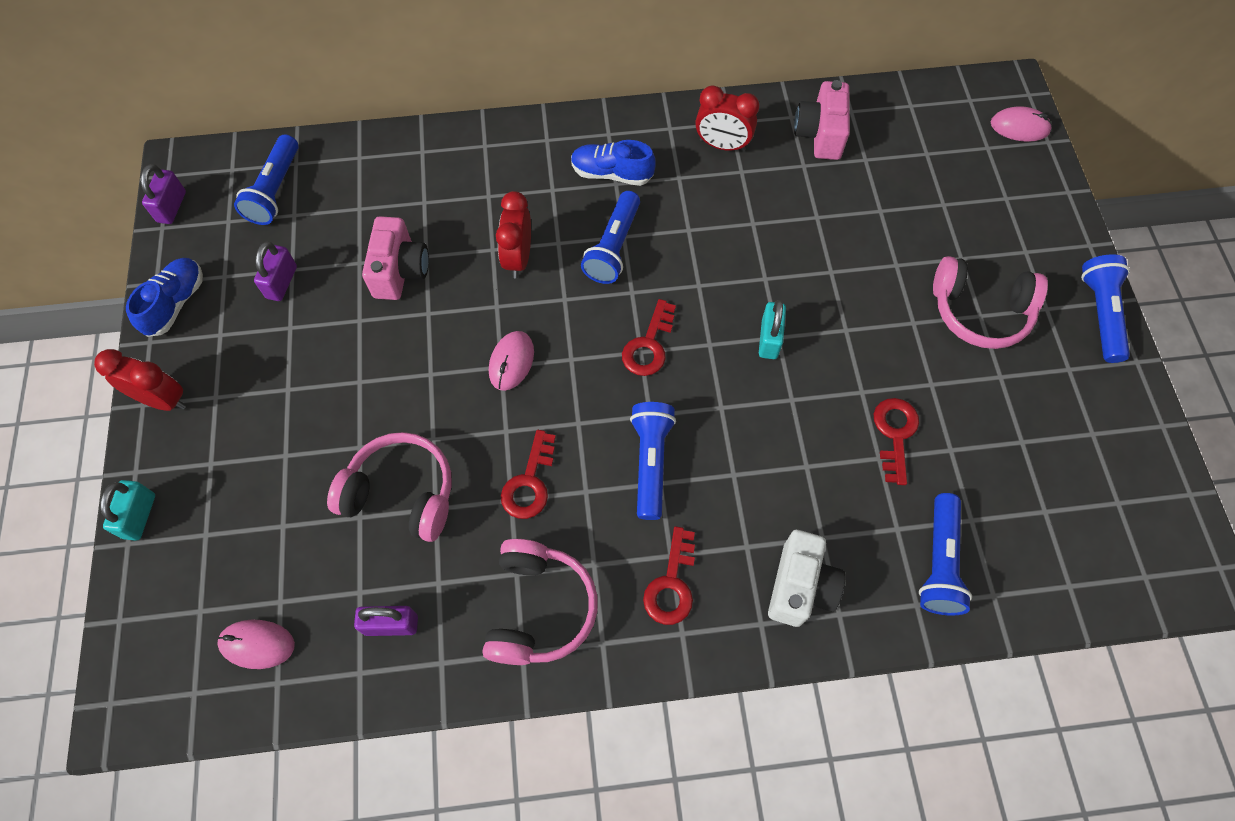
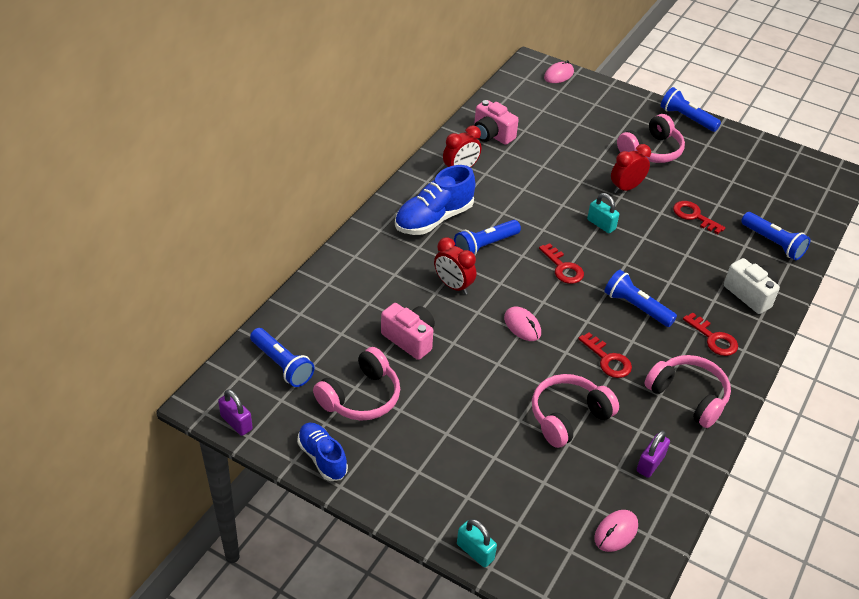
camera: 55 degrees left, 20 degrees down
red clock [94,349,186,411] -> red clock moved to [611,144,651,193]
purple padlock [254,242,297,301] -> pink headphones [313,347,400,421]
blue shoe [571,140,656,186] -> blue shoe [395,165,475,235], size x1.57
blue flashlight [581,191,640,284] -> blue flashlight turned 90 degrees clockwise [454,220,521,255]

